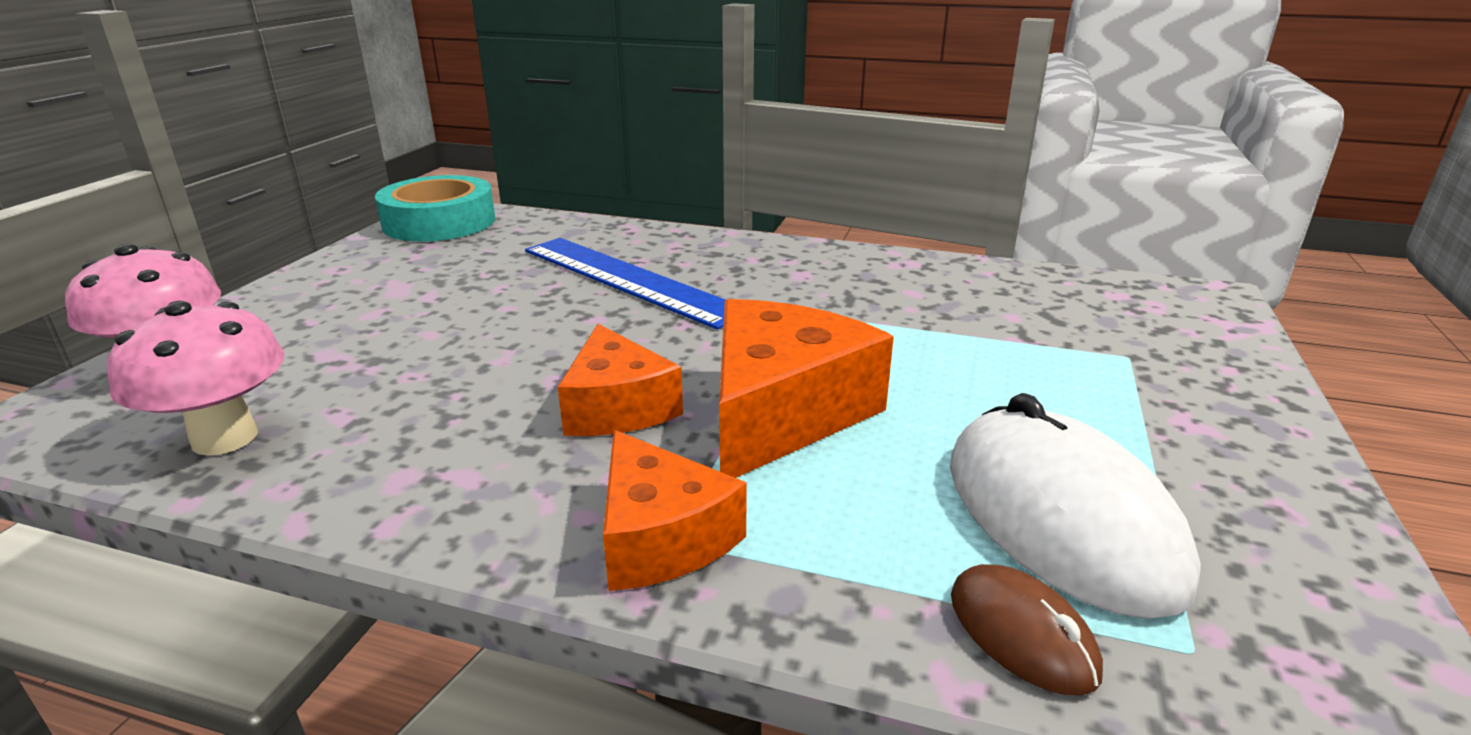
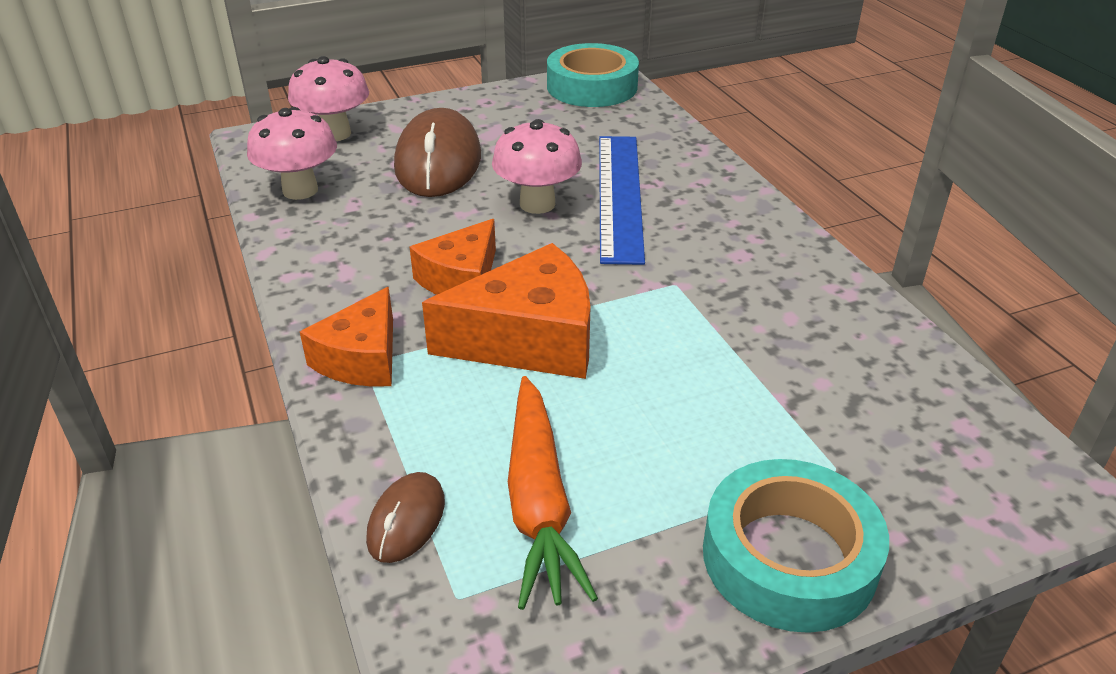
camera: 50 degrees right, 10 degrees up
white mouse [950,393,1201,619] -> orange carrot [508,376,598,610]
none -> brown mouse [394,108,481,197]
none -> pink mushroom [492,119,582,214]
none -> turquoise tape [703,459,889,633]

